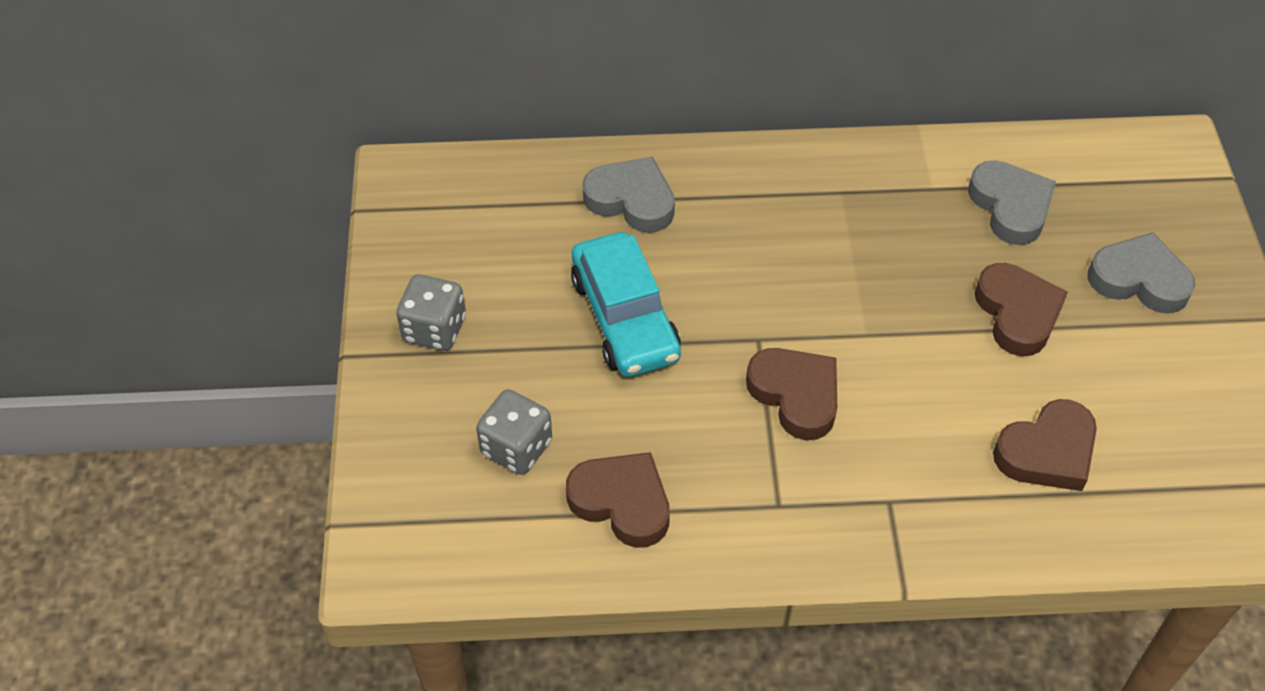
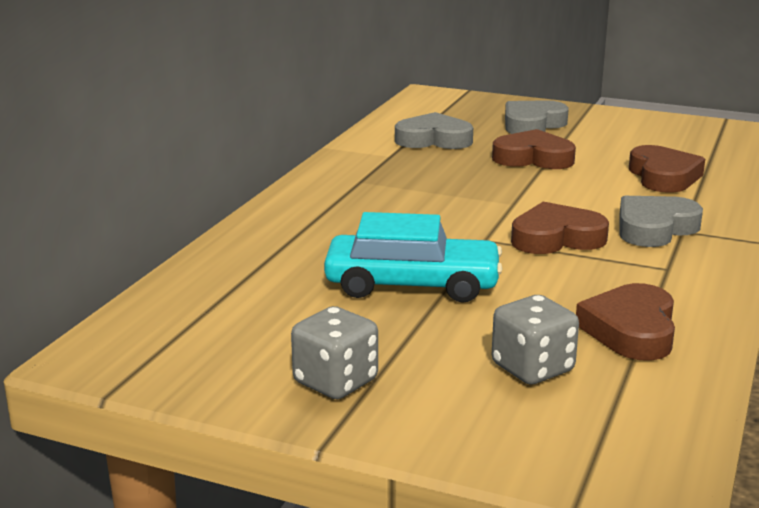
camera: 65 degrees left, 30 degrees down
brown heart [566,452,670,548] -> brown heart turned 45 degrees counterclockwise [576,283,675,361]
grey heart [582,156,675,233] -> grey heart moved to [619,196,703,247]

